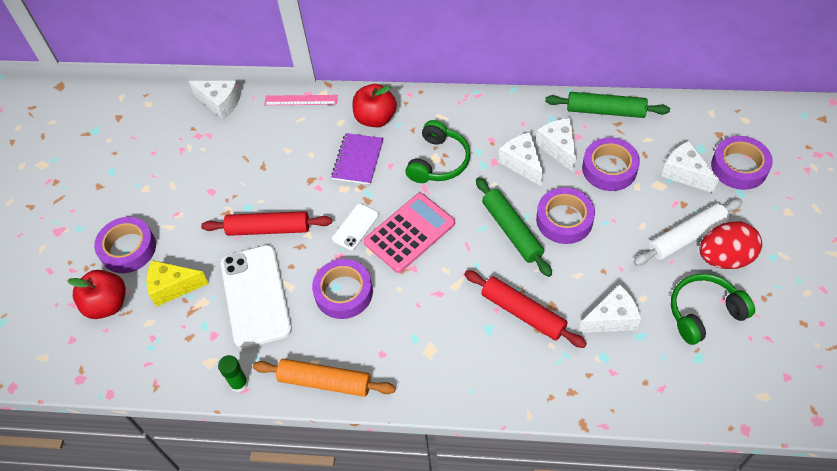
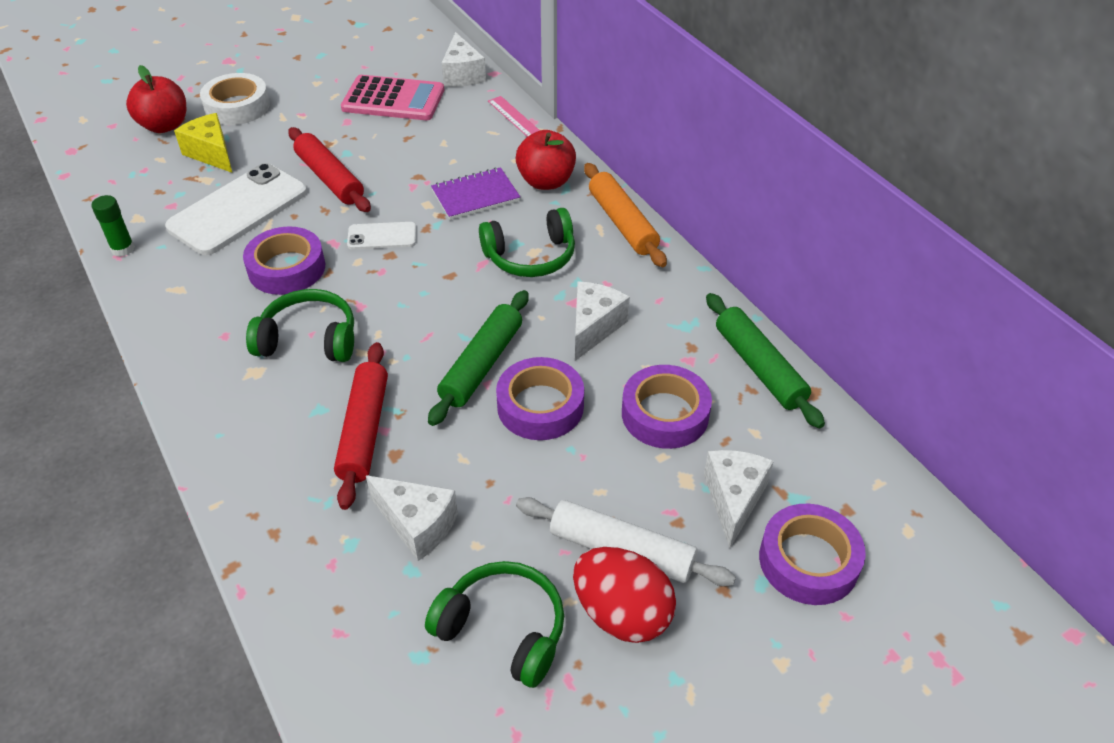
camera: 50 degrees right, 10 degrees down
purple tape [94,217,156,273] -> white tape [200,73,270,125]
orange rolling pin [253,359,396,397] -> orange rolling pin moved to [584,163,667,267]
pink calculator [363,193,455,273] -> pink calculator moved to [341,75,444,120]
white cheese [536,118,576,173] -> none
none -> green headphones [246,289,354,362]

